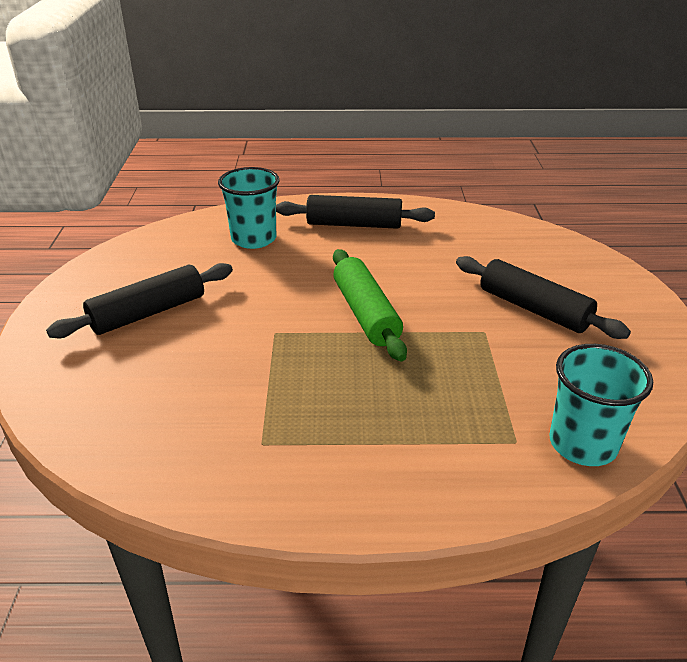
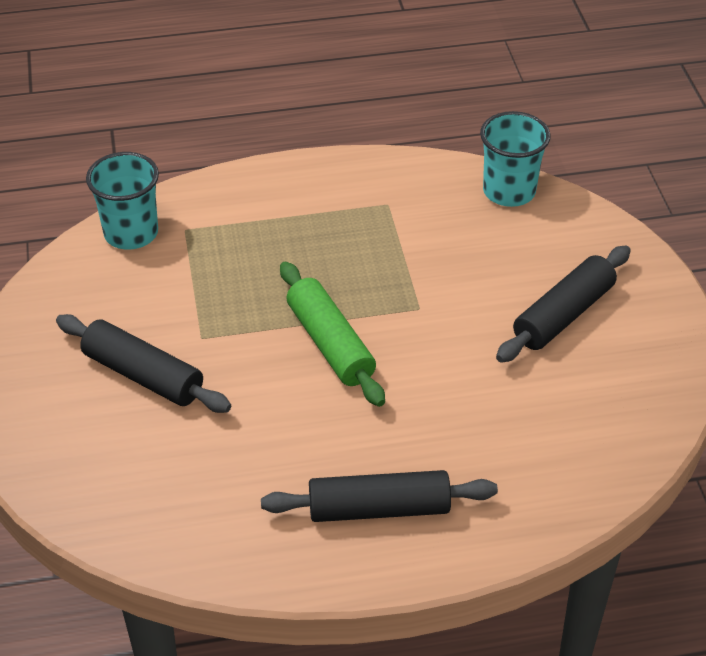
camera: 170 degrees right, 10 degrees up
turquoise cup [218,167,280,249] -> turquoise cup moved to [480,111,551,207]

